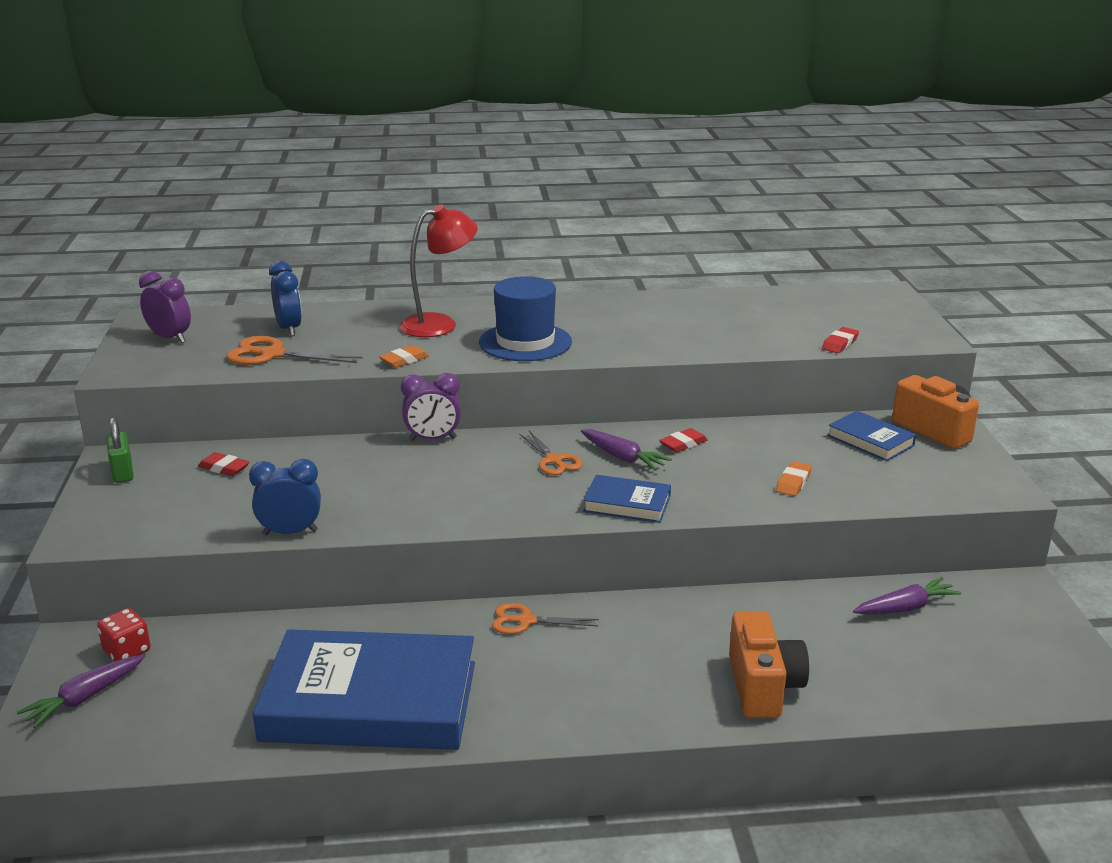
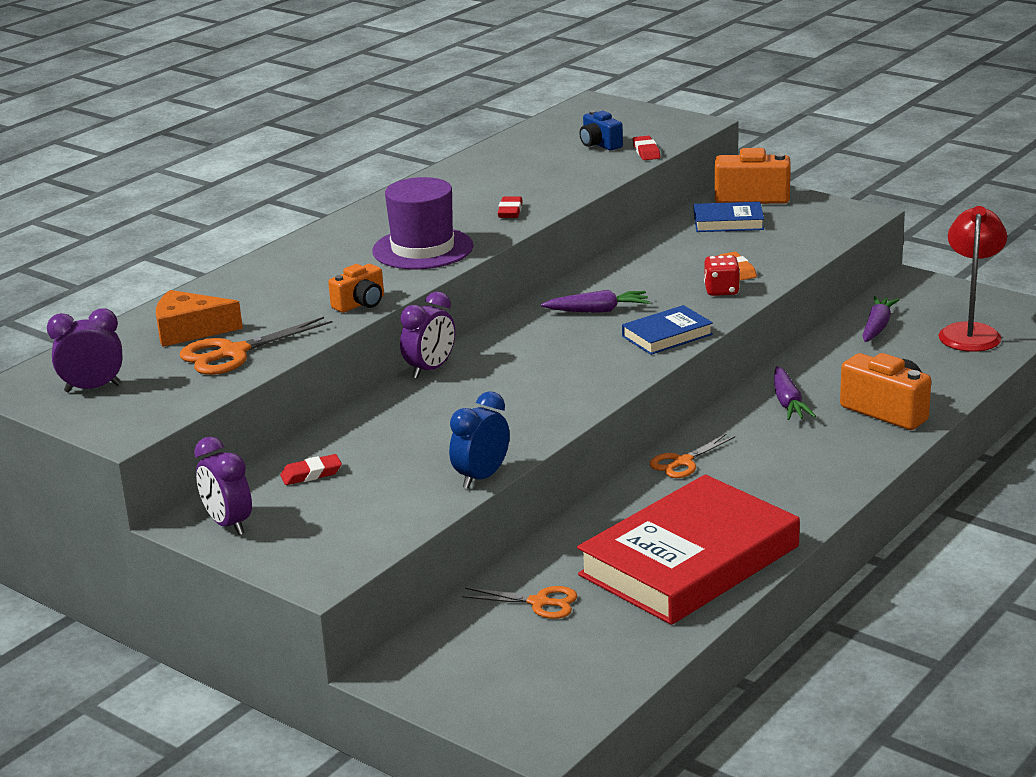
camera: 45 degrees left, 0 degrees up
purple carrot [17,655,145,728] -> purple carrot moved to [774,366,816,420]
red dice [97,608,151,661] -> red dice moved to [704,255,740,296]
green padlock [107,417,134,483] -> purple clock [194,437,252,535]
blue book [253,629,475,750] -> red book [577,474,800,625]
blue clock [269,261,302,336] -> orange cheese [156,290,243,347]
orange eraser [379,345,429,368] -> orange camera [328,264,384,313]
red lamp [399,205,478,337] -> red lamp moved to [939,206,1007,352]
blue hat [479,276,572,361] -> purple hat [372,177,473,269]
orange scissors [519,431,583,475] -> orange scissors moved to [462,586,577,619]
red eraser [659,428,708,452] -> red eraser moved to [498,196,523,218]
none -> blue camera [579,110,623,150]

